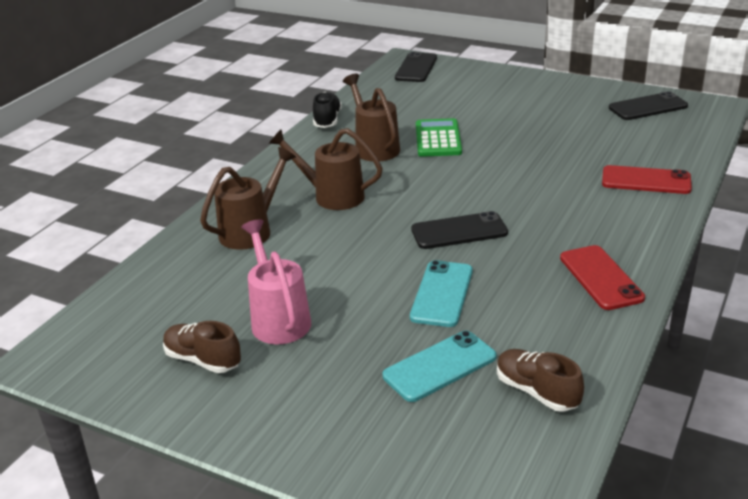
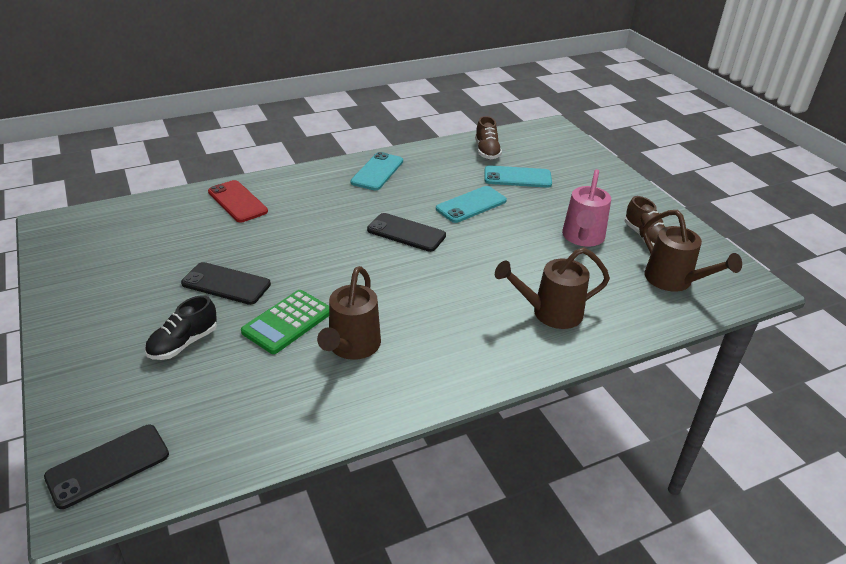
camera: 145 degrees left, 5 degrees up
brown watering can [269,128,383,210] -> brown watering can moved to [642,210,742,292]
black shoe [313,92,342,128] -> black shoe moved to [145,295,217,360]
red phone [560,245,645,310] -> turquoise phone [350,152,403,190]
black phone [609,91,688,120] -> black phone moved to [181,262,271,305]

